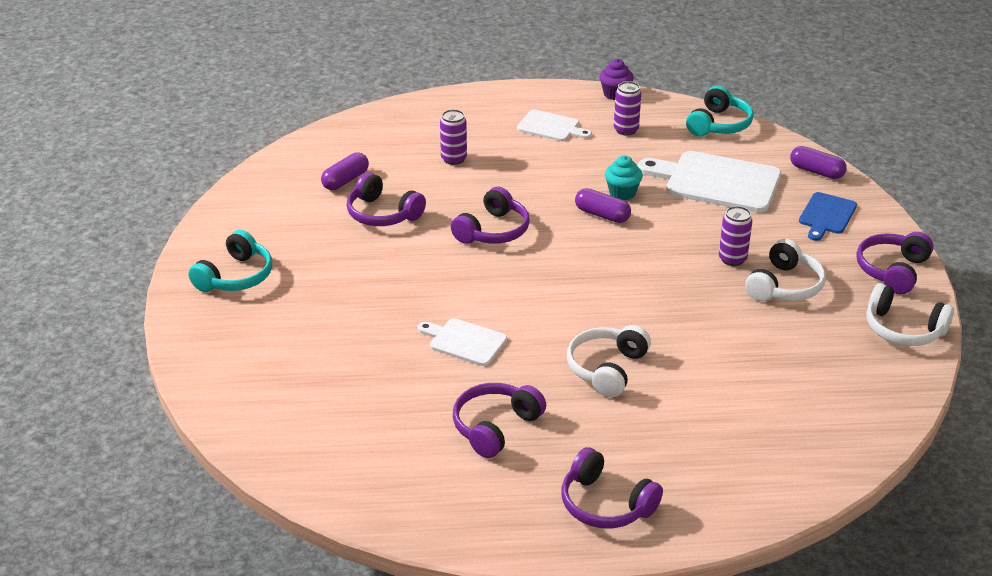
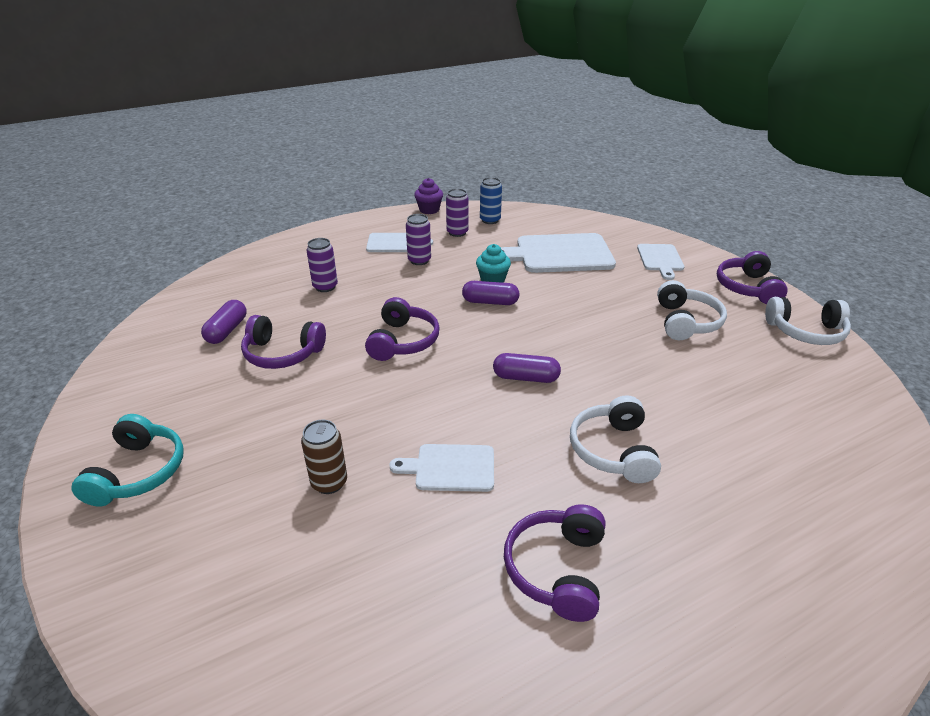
camera: 25 degrees left, 0 degrees up
purple headphones [561,447,663,528] -> none
turquoise headphones [686,85,754,136] -> none
purple can [719,206,752,266] -> purple can moved to [406,214,431,265]
purple capsule [790,146,847,179] -> purple capsule moved to [493,353,561,383]
blue cutting board [799,192,857,241] -> white cutting board [637,244,684,280]
none -> brown can [301,420,347,494]
none -> blue can [480,177,502,224]

